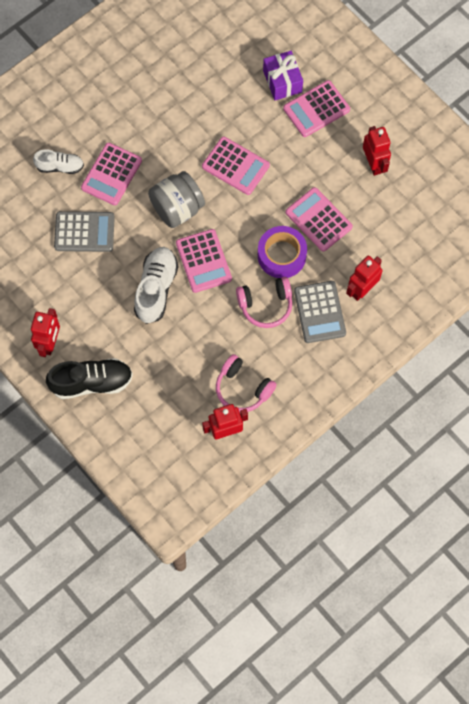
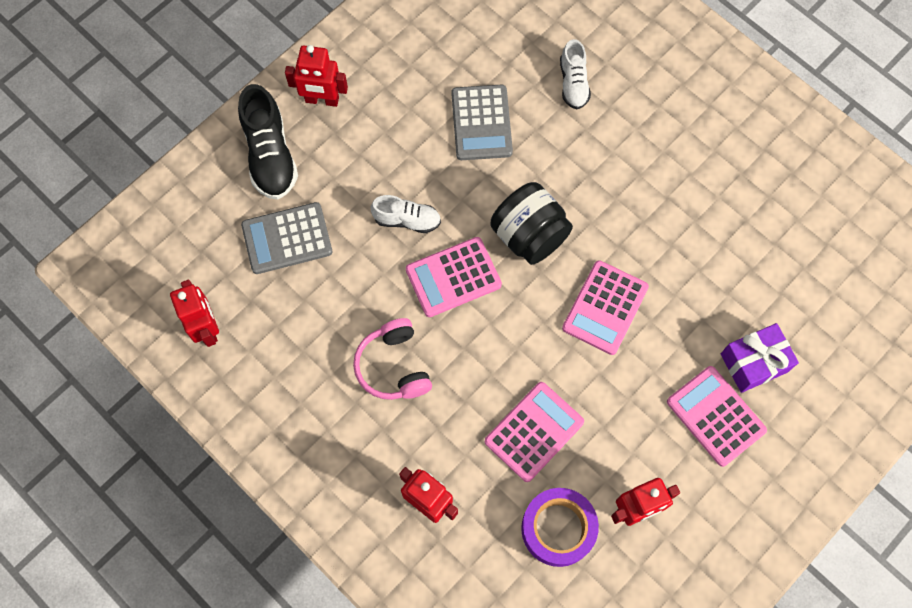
camera: 85 degrees right, 0 degrees up
pink calculator [81,143,142,205] -> none
white shoe [134,247,178,324] -> white shoe [371,195,441,233], size x0.62
grey jar [148,171,205,228] -> black jar [490,182,573,265]
pink headphones [216,354,277,412] -> none
purple tape [258,226,307,278] -> purple tape moved to [521,488,599,567]
grey calculator [294,281,346,343] -> grey calculator moved to [241,202,332,274]

